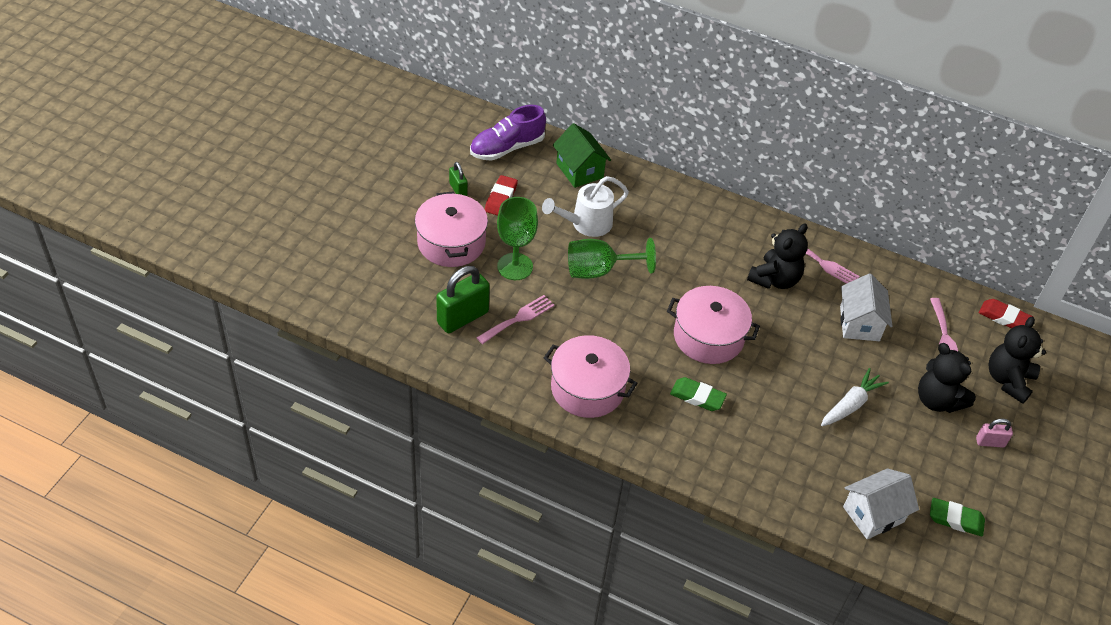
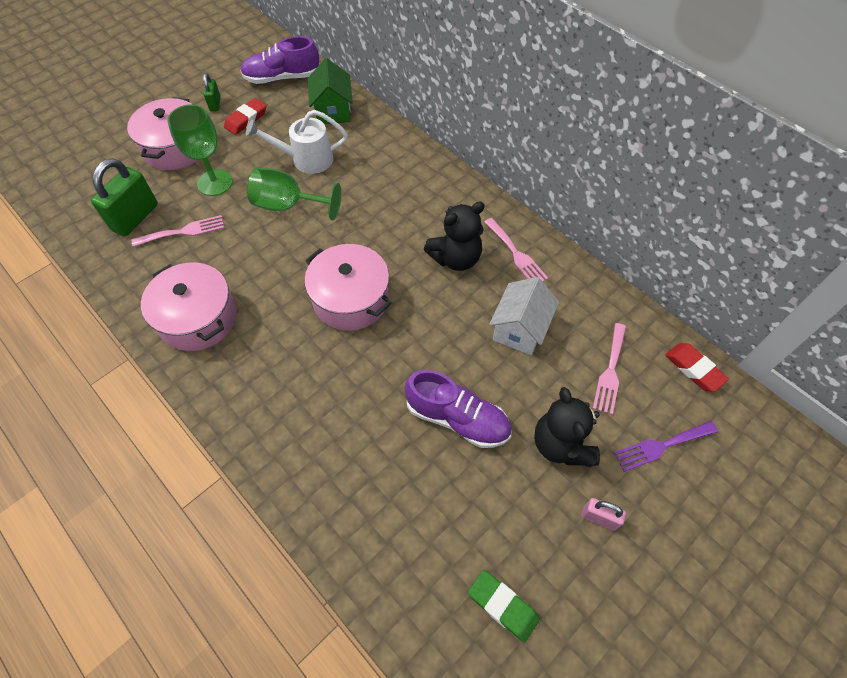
camera: 25 degrees right, 10 degrees up
green padlock [436,266,490,333] -> green padlock turned 45 degrees counterclockwise [91,158,158,236]
green eraser [670,377,727,411] -> none
white carrot [821,368,889,426] -> purple shoe [405,370,512,448]
white house [843,468,919,539] -> none
black teddy bear [988,316,1046,404] -> purple fork [614,421,718,472]

